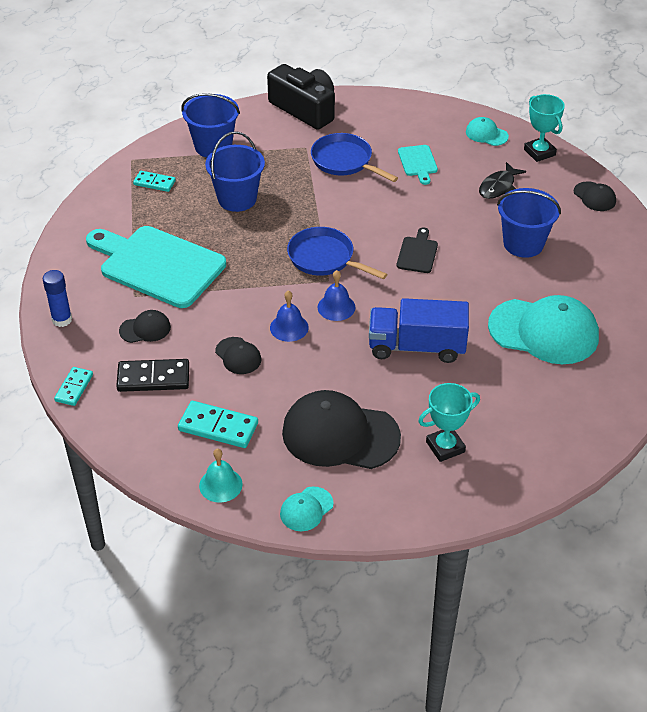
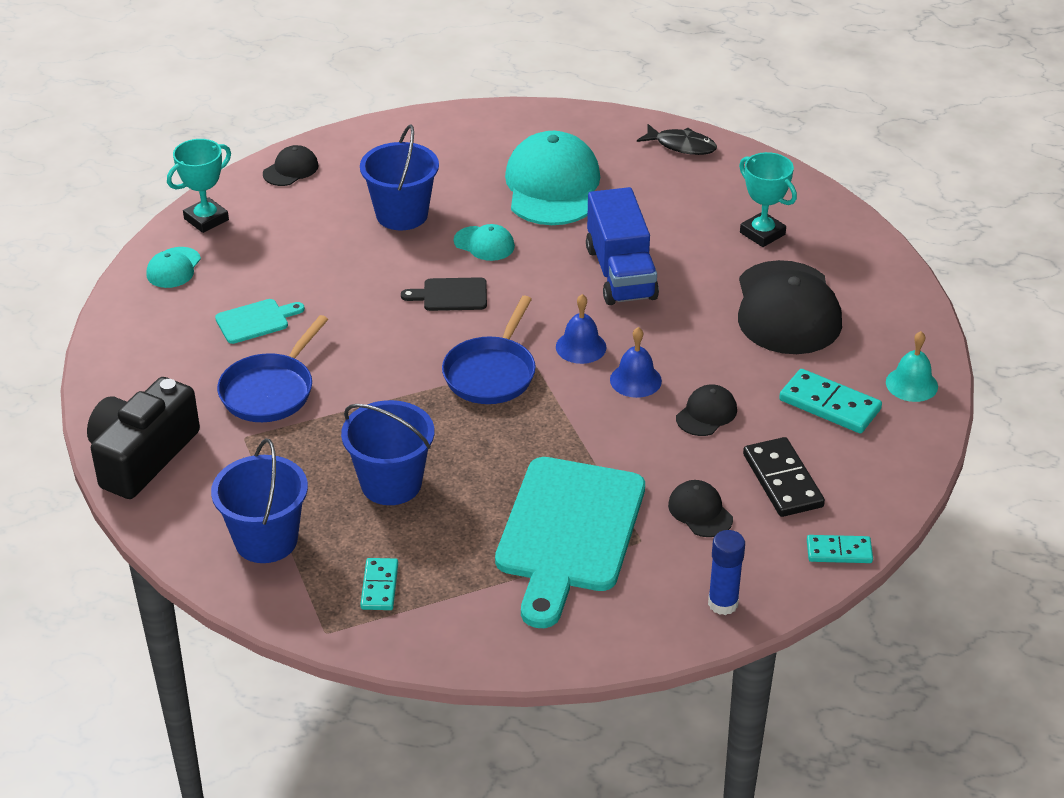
camera: 105 degrees left, 5 degrees down
turquoise domino [178,401,258,448] -> turquoise domino turned 60 degrees counterclockwise [779,369,882,433]
turquoise cap [280,486,334,531] -> turquoise cap moved to [454,224,515,261]
black fish [479,162,526,199] -> black fish moved to [637,124,717,155]

